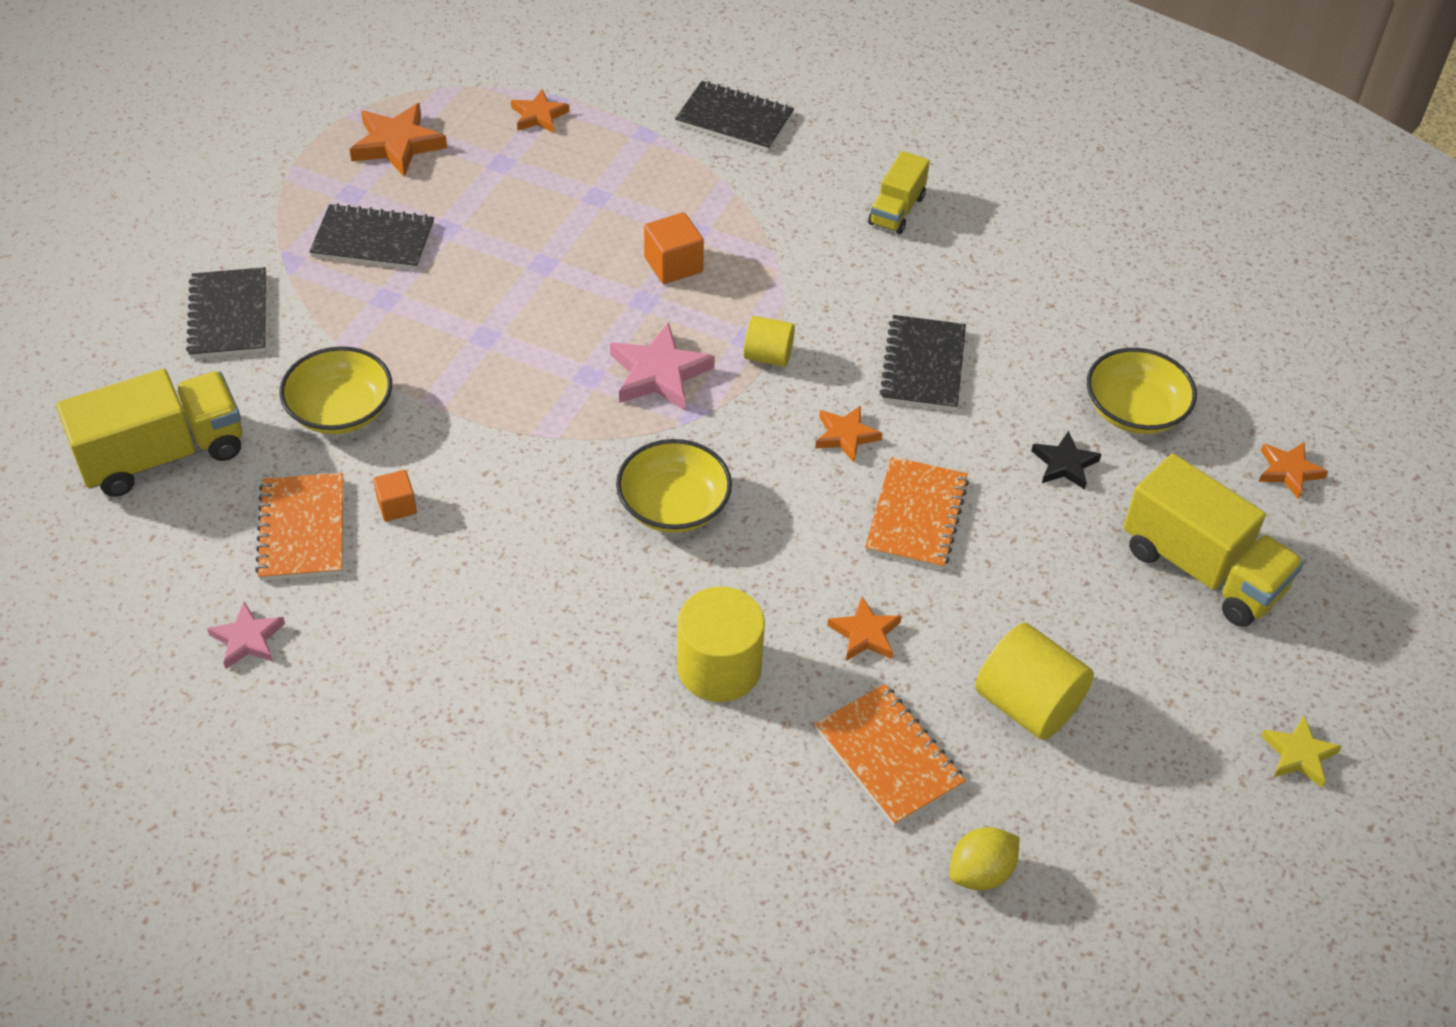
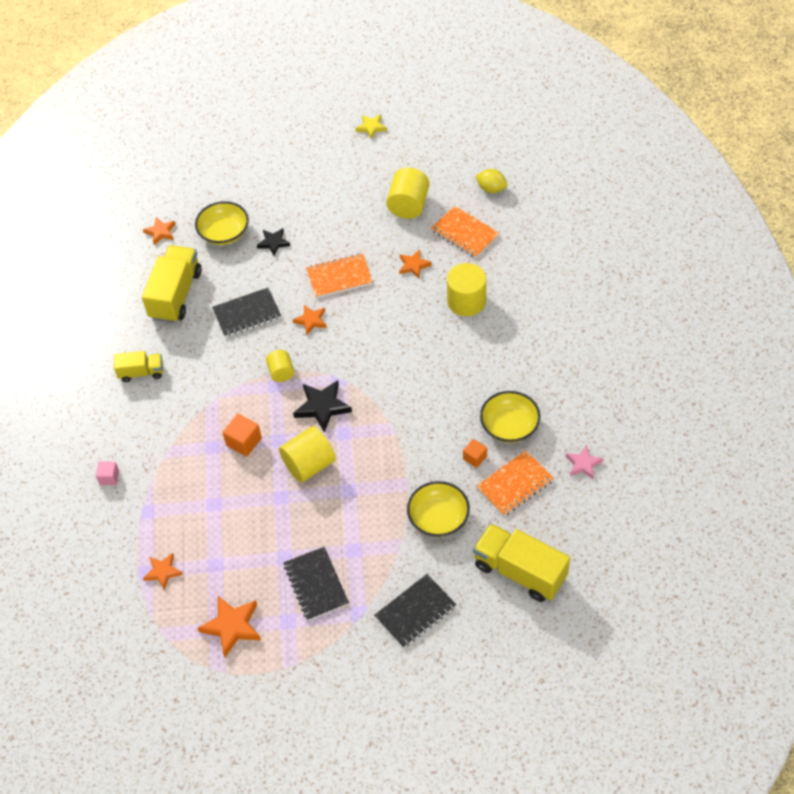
camera: 115 degrees left, 5 degrees up
pink star [610,323,715,411] -> black star [293,380,352,432]
yellow bowl [616,439,732,533] -> yellow bowl moved to [480,391,540,443]
black notebook [675,81,794,152] -> pink cube [96,461,119,485]
orange notebook [815,684,966,826] -> orange notebook turned 75 degrees counterclockwise [431,206,500,258]
yellow truck [1123,453,1304,627] -> yellow truck moved to [142,245,201,323]
orange star [1258,442,1328,499] -> orange star moved to [143,217,176,245]
none -> yellow cylinder [279,426,336,482]

